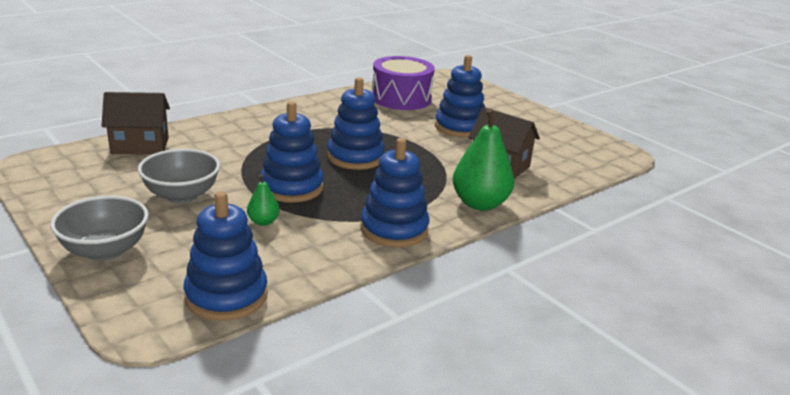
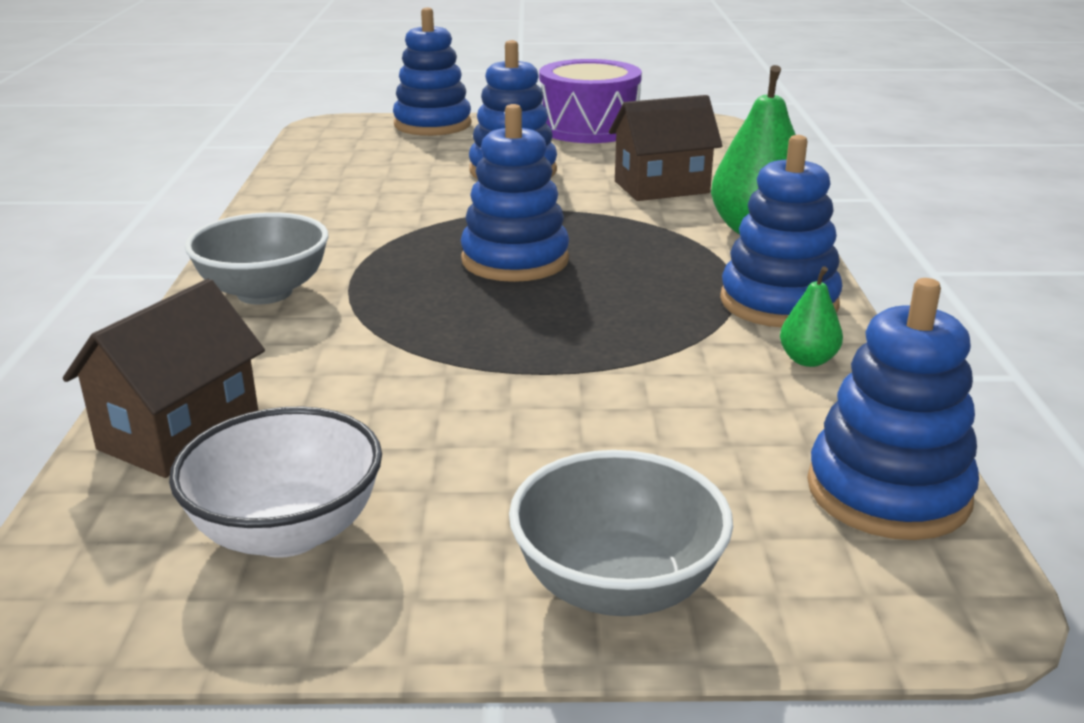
camera: 50 degrees left, 0 degrees up
grey bowl [138,149,220,203] -> grey bowl moved to [185,212,328,305]
green pear [247,174,280,226] -> green pear moved to [780,266,843,367]
blue stacking toy [260,101,324,203] -> blue stacking toy moved to [393,7,471,136]
purple drum [372,56,435,110] -> purple drum moved to [539,59,642,143]
none -> white bowl [169,406,382,558]

